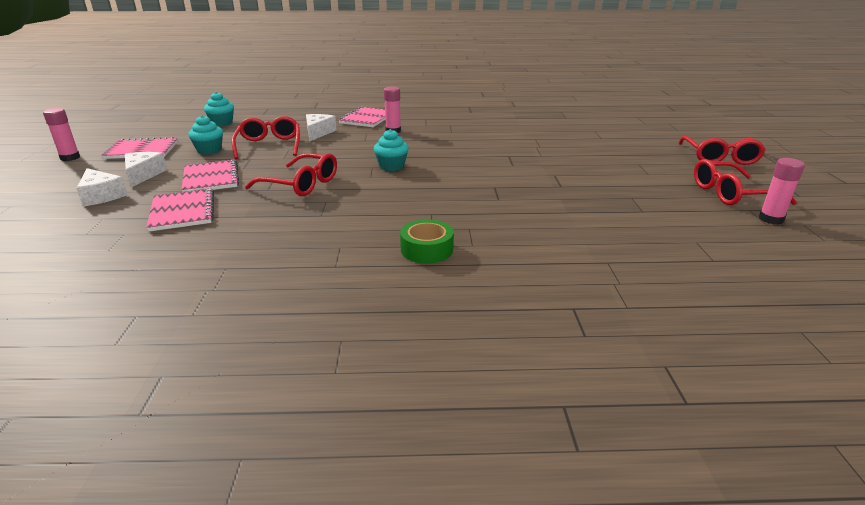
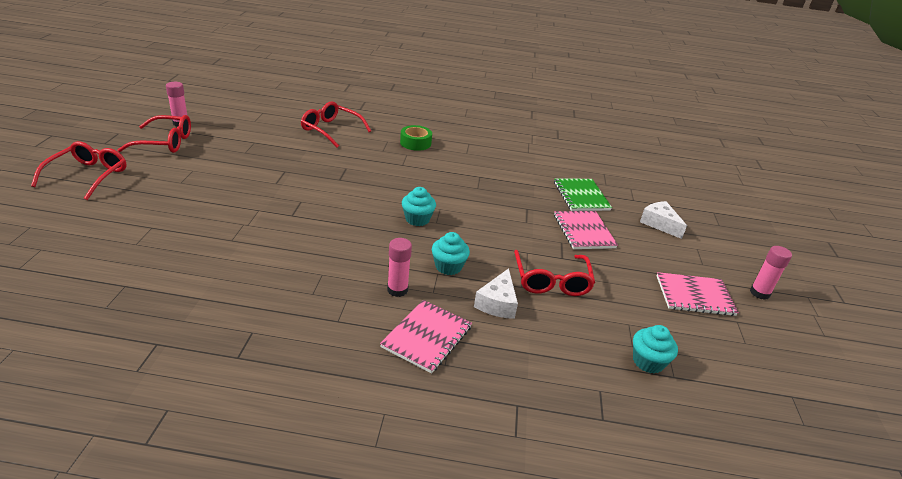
camera: 175 degrees left, 5 degrees up
white cheese [125,152,167,187] -> none
pink notebook [146,188,214,232] -> green notebook [554,179,612,211]
turquoise cupcake [188,115,223,154] -> turquoise cupcake moved to [432,232,470,275]
red glasses [245,153,337,196] -> red glasses moved to [301,101,371,148]

